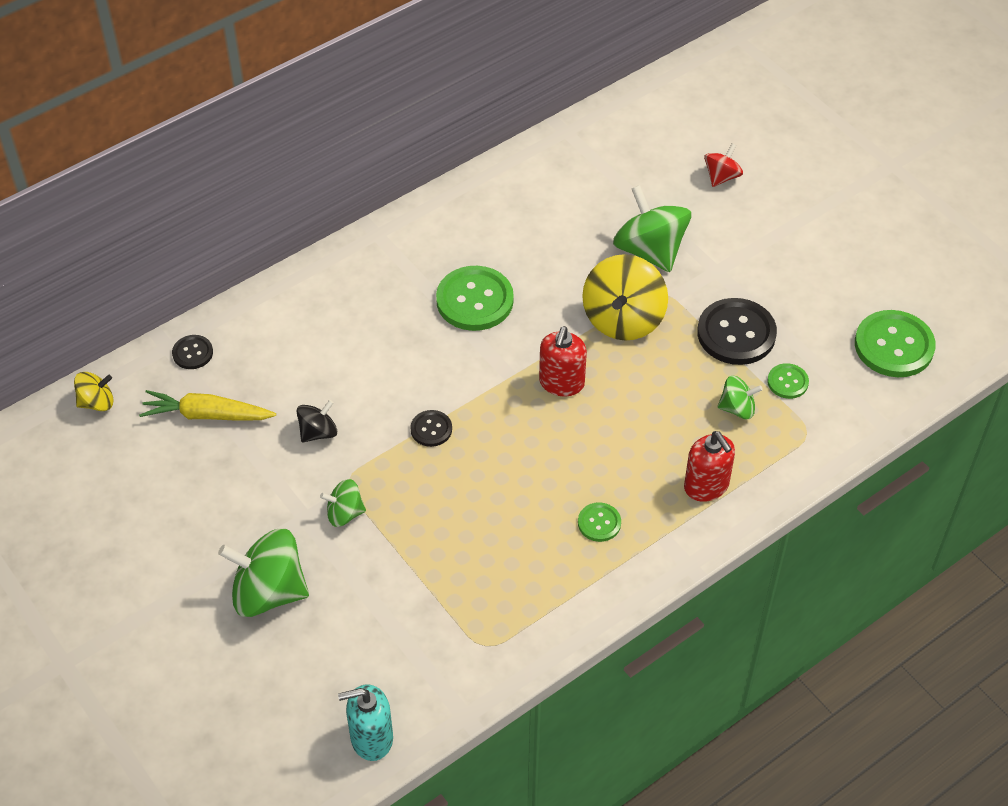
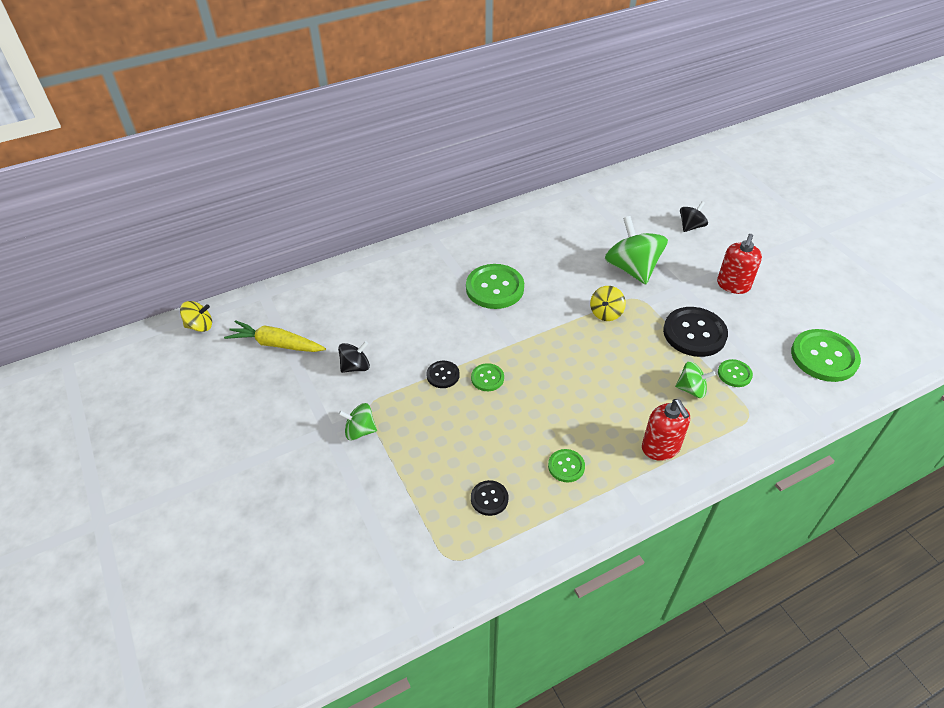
camera: 10 degrees right, 5 degrees down
black button [172,335,213,369] -> black button moved to [471,480,509,516]
green spinning top [218,529,309,617] -> none
turquoise soap dispenser [338,684,393,761] -> none
red soap dispenser [539,326,587,396] -> red soap dispenser moved to [717,234,762,294]
yellow spinning top [582,254,668,340] -> yellow spinning top [590,286,626,321], size x0.53
red spinning top [704,144,743,187] -> black spinning top [680,201,708,232]
none -> green button [471,363,504,391]

